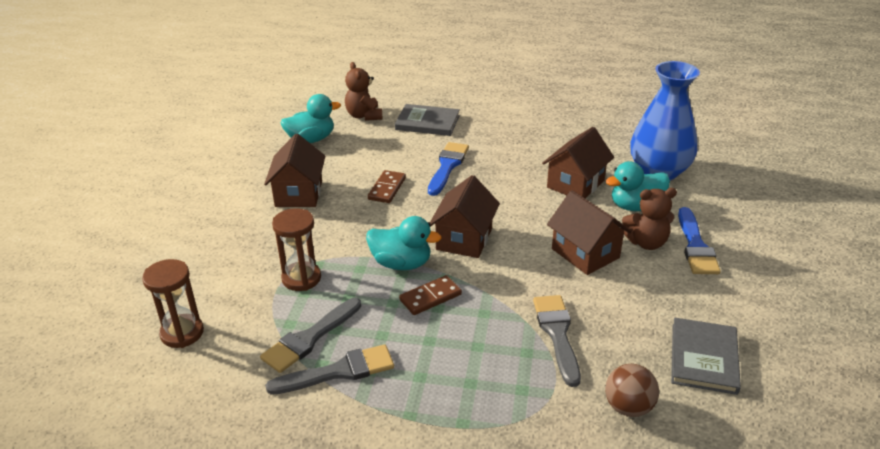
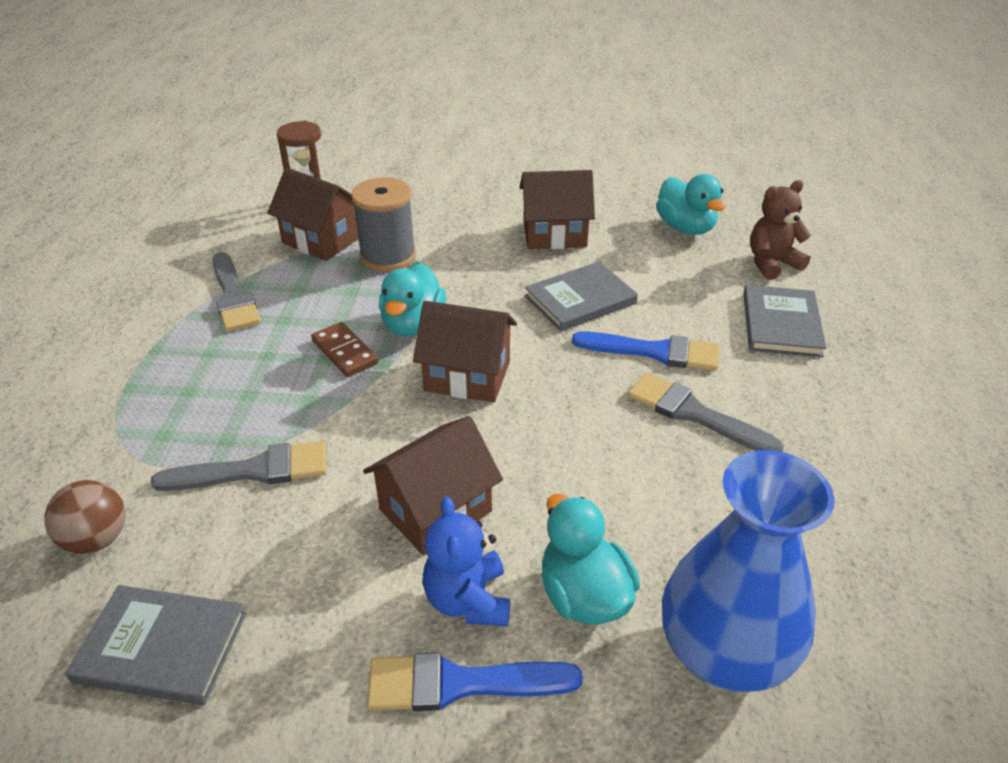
camera: 85 degrees right, 5 degrees up
grey brush [260,298,361,373] -> grey brush moved to [628,373,784,452]
brown hourglass [272,208,321,291] -> grey spool [351,177,416,271]
brown domino [368,170,406,203] -> grey book [525,262,638,331]
brown house [542,127,614,198] -> brown house moved to [267,168,359,261]
brown teddy bear [622,188,677,250] -> blue teddy bear [423,496,510,626]

